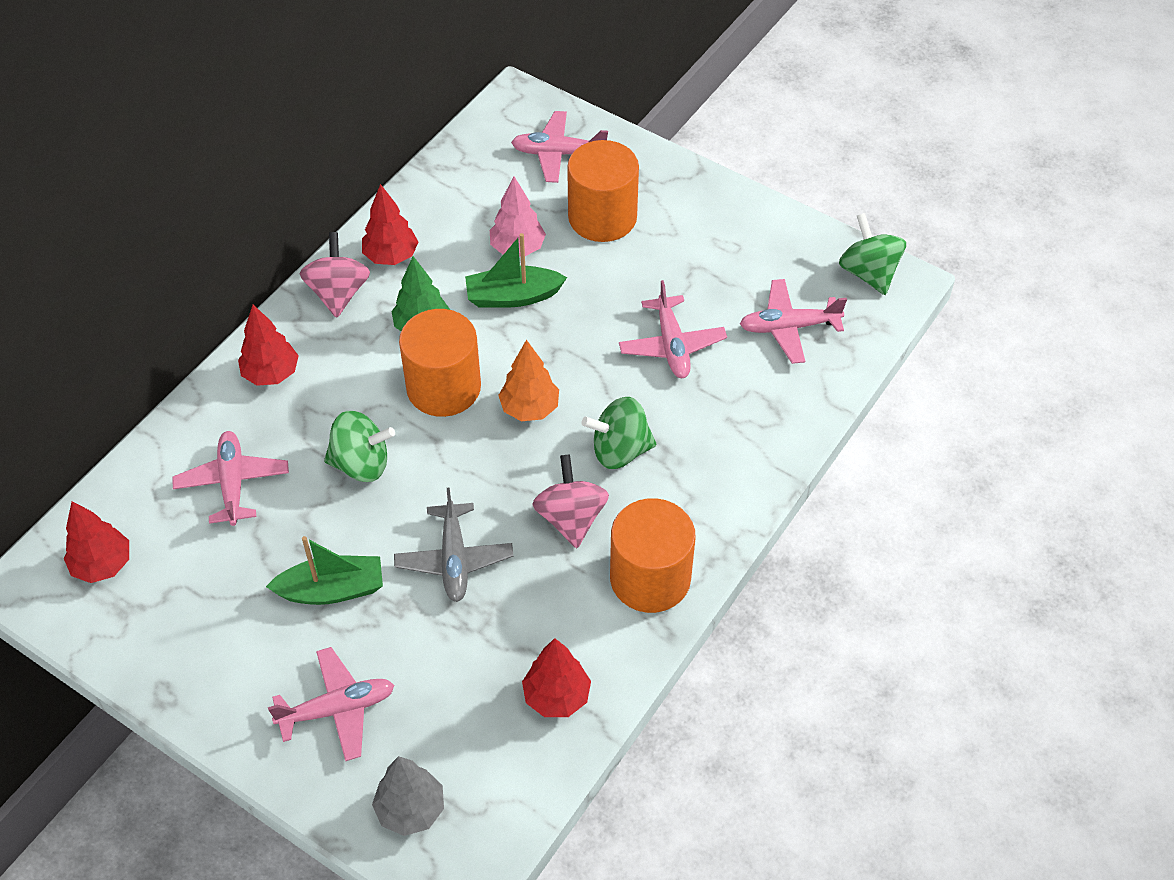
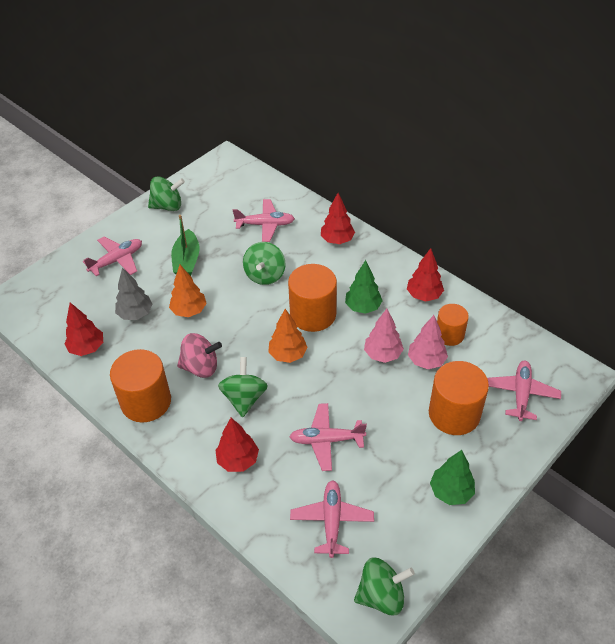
camera: 100 degrees right, 5 degrees down
red tree [64,501,129,583] -> red tree moved to [215,418,259,472]
pink plane [268,647,394,761] -> pink plane turned 120 degrees counterclockwise [83,237,142,276]
pink spinning top [300,232,370,318] -> none
grey tree [372,756,444,836] -> grey tree moved to [115,267,152,320]
grey plane [394,487,513,602] -> orange tree [169,265,207,317]
green boat [465,233,567,308] -> pink tree [364,309,404,363]
none -> green spinning top [148,176,185,211]
none -> green tree [430,450,475,505]
none -> orange cylinder [437,304,469,346]

